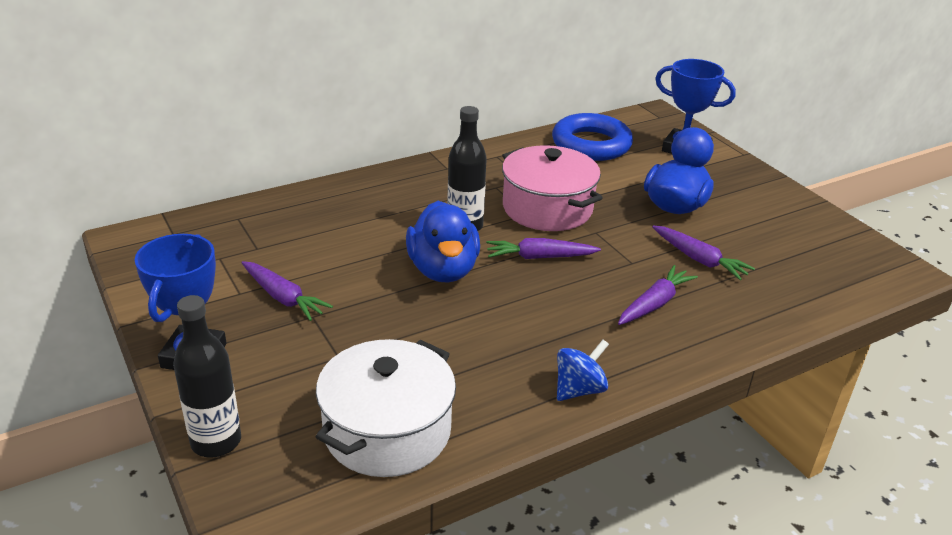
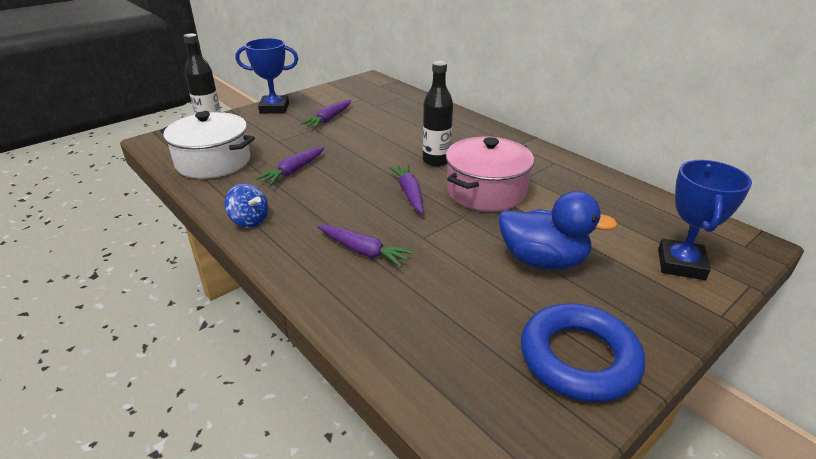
camera: 80 degrees right, 0 degrees up
blue duck [406,201,480,283] -> none
blue ring [552,113,633,161] -> blue ring moved to [521,303,645,403]
purple carrot [652,226,755,280] -> purple carrot moved to [256,146,325,185]

